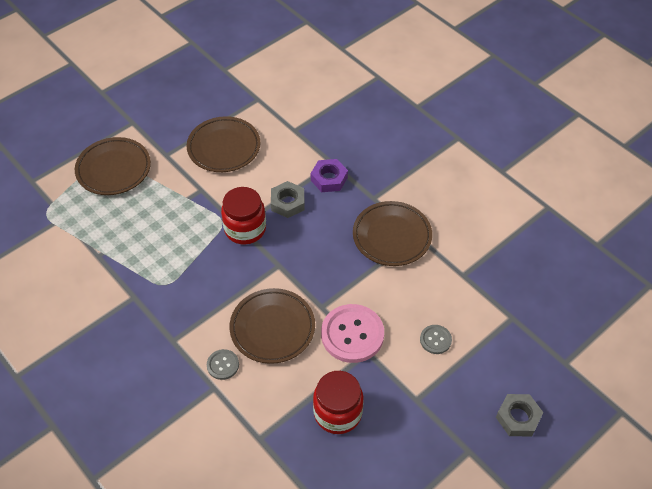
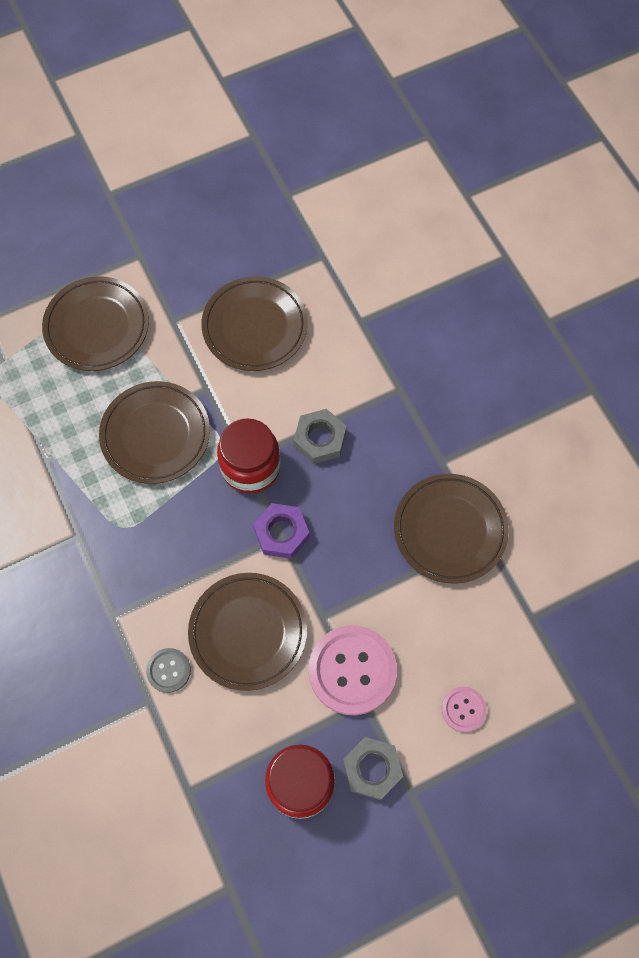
camera: 15 degrees right, 15 degrees up
purple nut [311,159,348,192] -> purple nut moved to [253,503,310,559]
grey button [420,325,452,354] -> pink button [442,686,487,732]
grey nut [496,394,544,436] -> grey nut moved to [343,737,403,800]
none -> brown plate [99,381,210,484]

